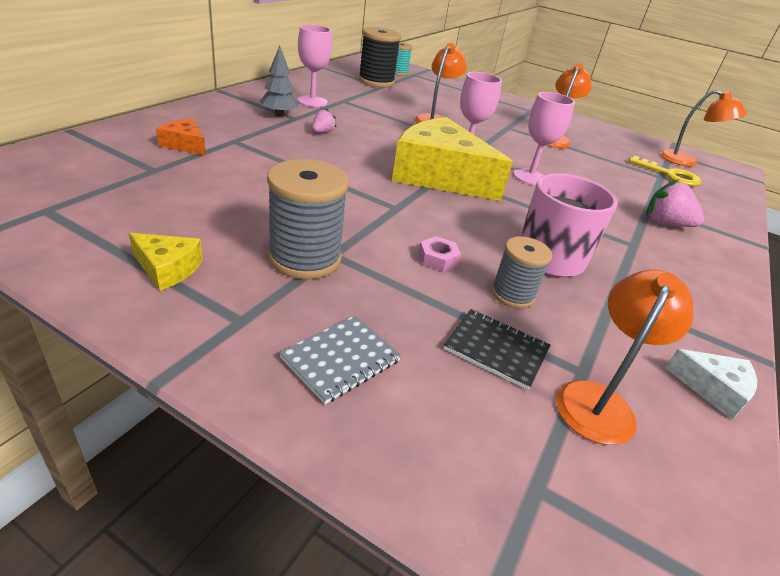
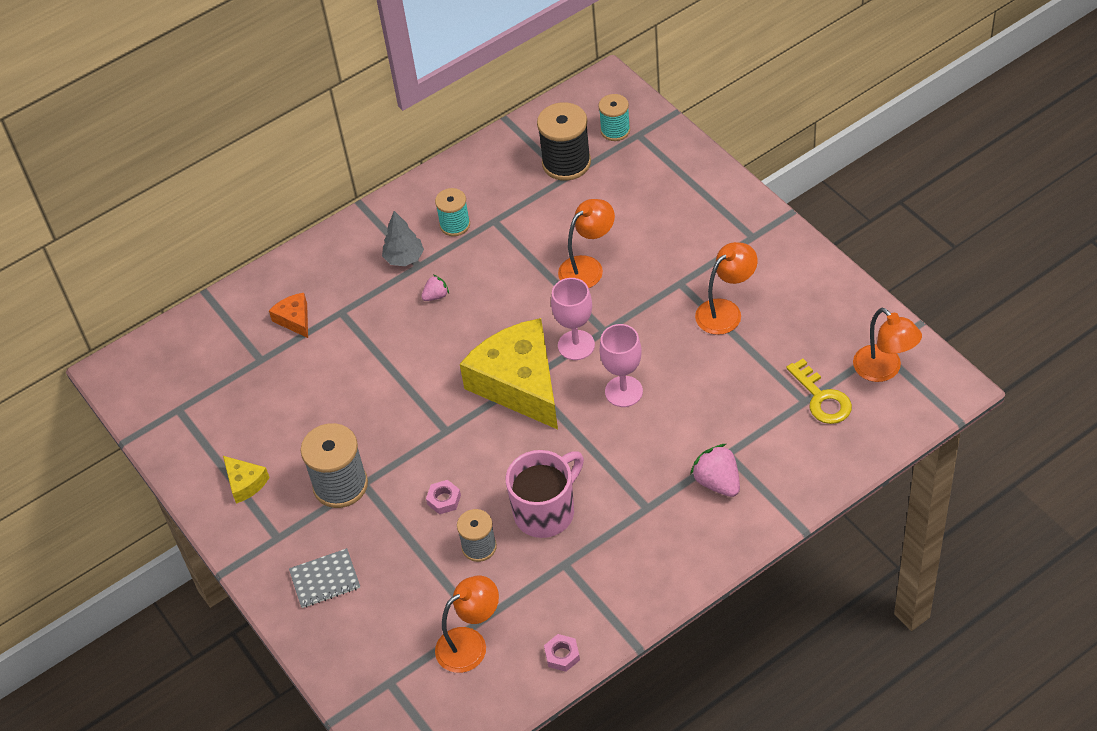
camera: 35 degrees right, 15 degrees up
pink goblet [298,24,332,107] -> turquoise spool [435,188,470,236]
black notebook [444,309,550,390] -> none
white cheese [665,349,757,420] -> pink nut [544,634,580,672]

